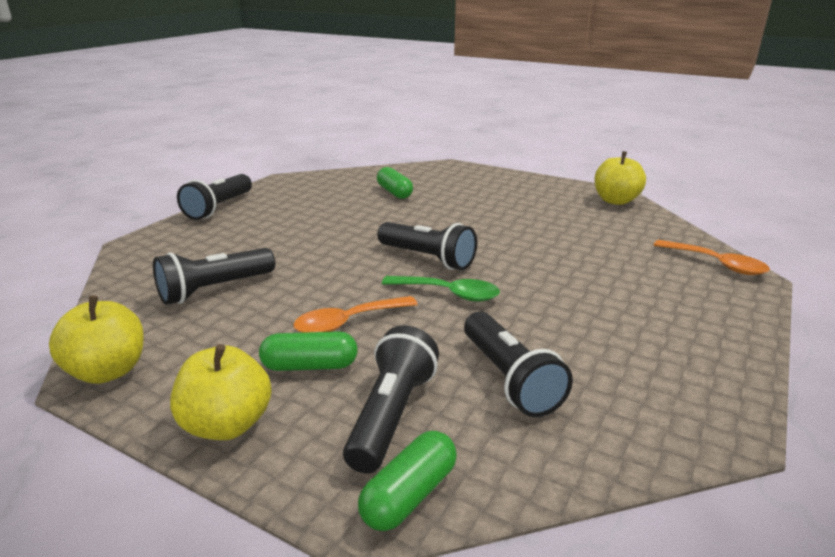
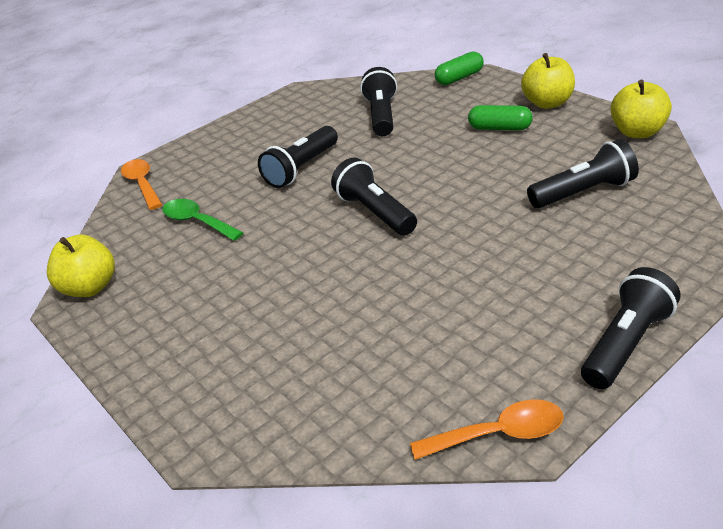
camera: 155 degrees left, 10 degrees up
orange spoon [293,296,418,333] -> orange spoon moved to [410,399,564,460]
black flashlight [343,325,439,473] -> black flashlight moved to [258,126,338,188]
green capsule [377,167,413,199] -> none
green spoon [382,276,500,301] -> green spoon moved to [162,199,244,241]

